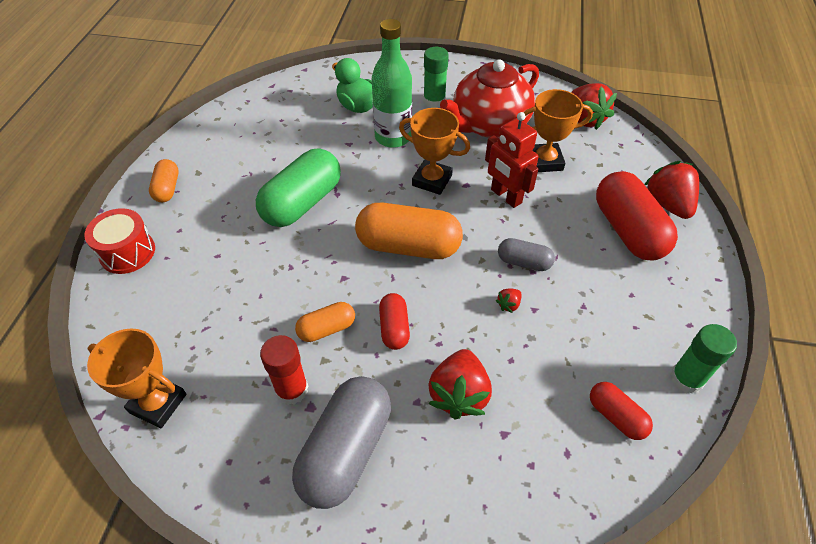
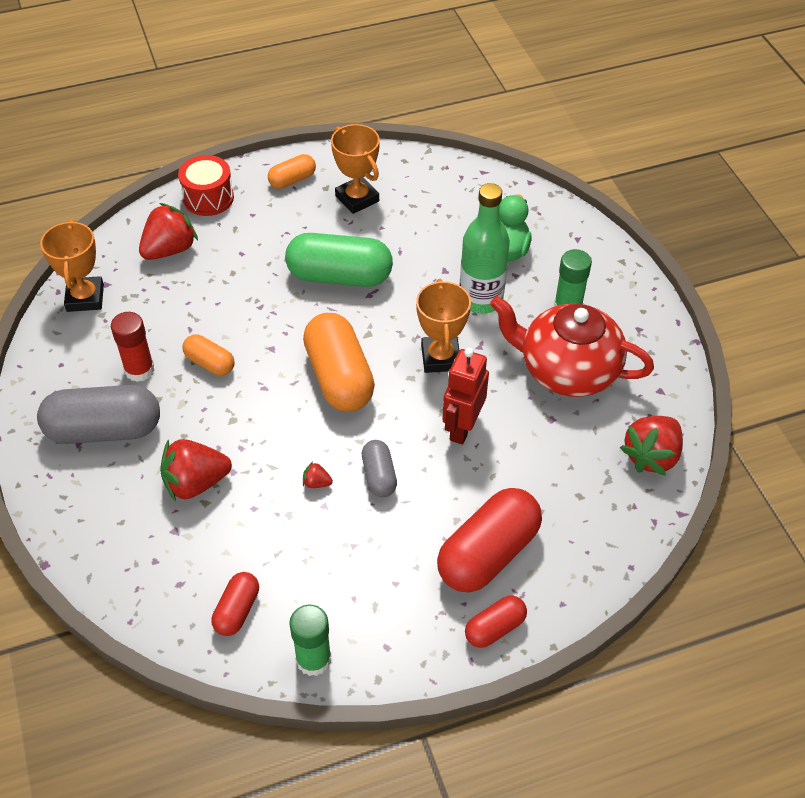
camera: 60 degrees right, 0 degrees up
red capsule [379,293,410,350] -> red capsule moved to [465,595,527,648]
orange trophy [523,89,593,172] -> orange trophy moved to [331,124,380,214]
red strawberry [644,161,699,219] -> red strawberry moved to [139,203,198,260]

